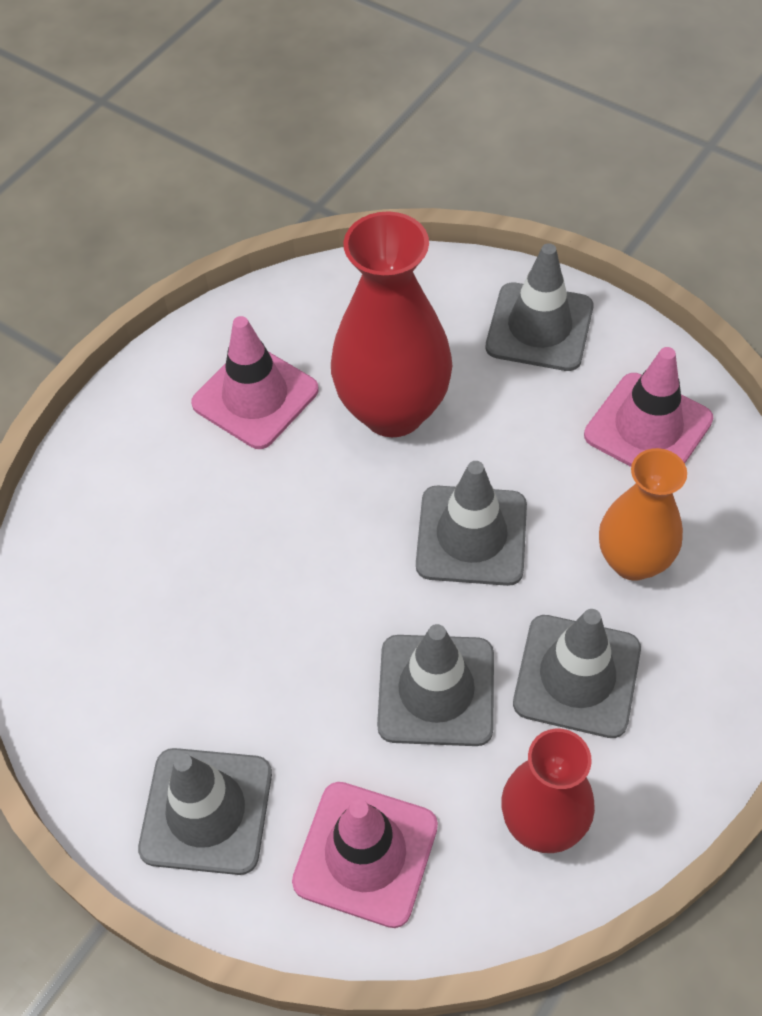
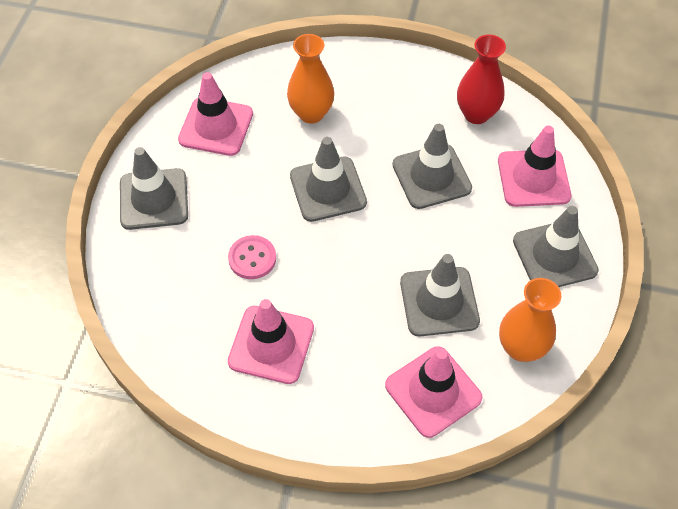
camera: 115 degrees left, 0 degrees up
red vase [331,211,452,437] -> pink button [228,235,276,279]
grey traffic cone [513,609,641,738] -> grey traffic cone moved to [400,254,480,336]
none -> pink traffic cone [385,346,483,438]
none -> orange vase [499,278,561,362]

